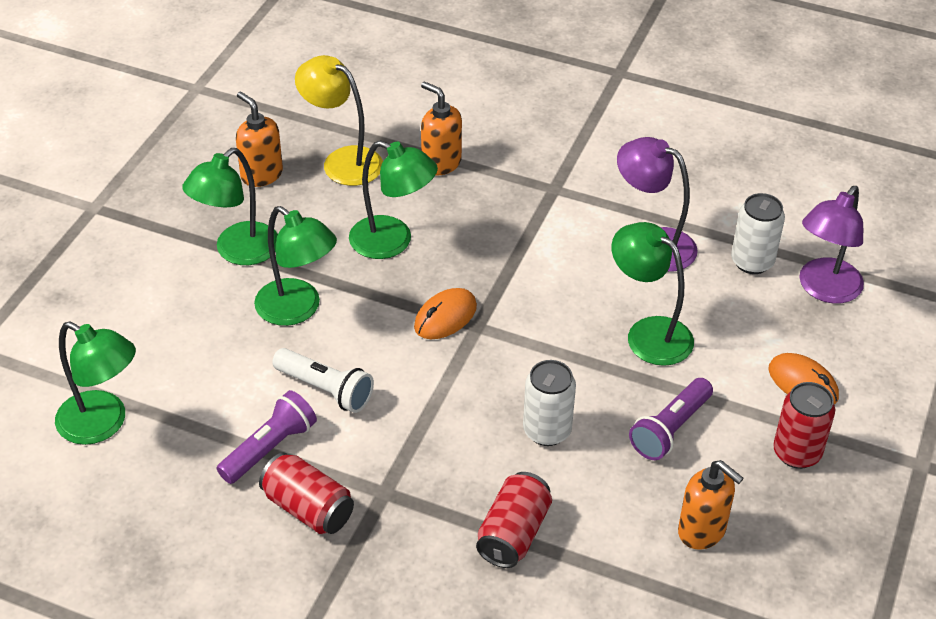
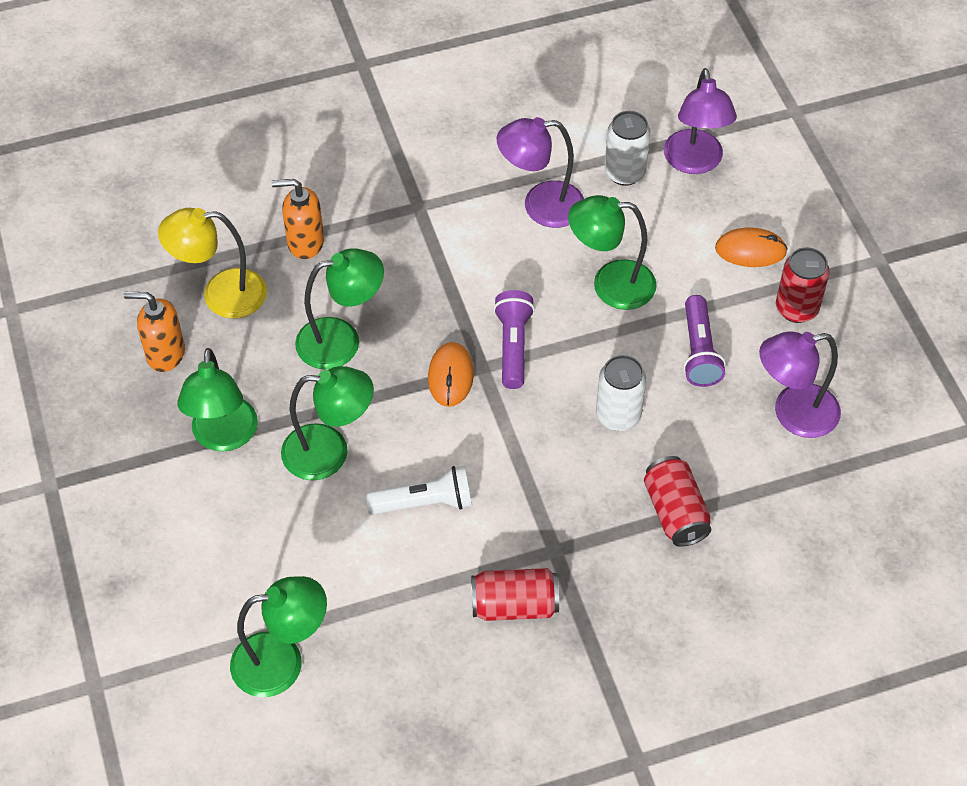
camera: 40 degrees left, 10 degrees up
purple flashlight [217,390,317,484] -> purple flashlight moved to [493,290,535,389]
orange soap dispenser [678,460,744,550] -> purple lamp [759,331,841,438]

